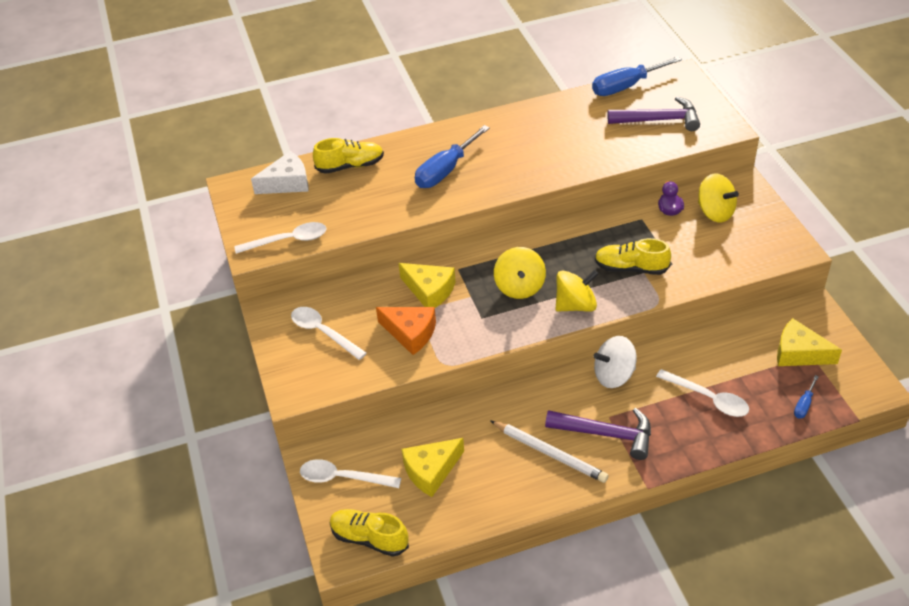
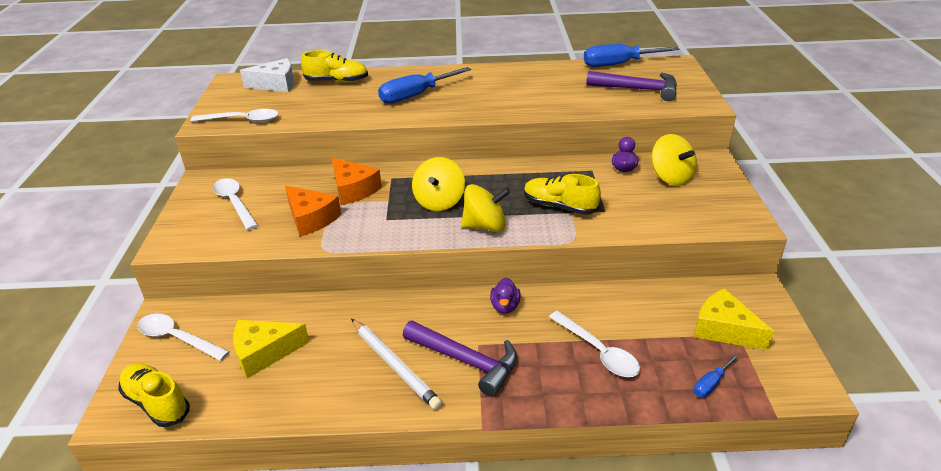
camera: 15 degrees right, 10 degrees down
yellow cheese [399,263,456,308] -> orange cheese [332,157,382,205]
white spinning top [593,336,636,388] -> purple duck [490,278,521,314]

